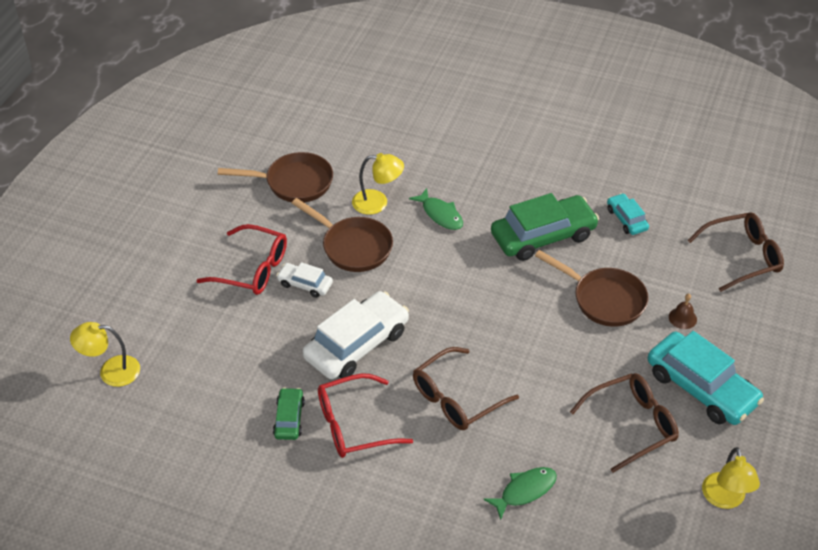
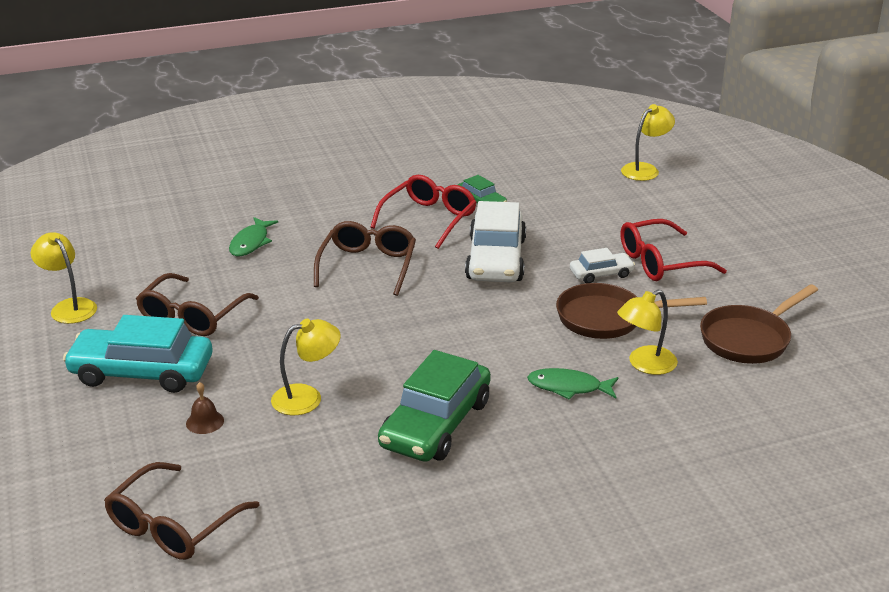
camera: 140 degrees right, 15 degrees down
brown pan [535,250,649,327] -> yellow lamp [271,319,341,415]
turquoise car [607,193,649,235] -> none

